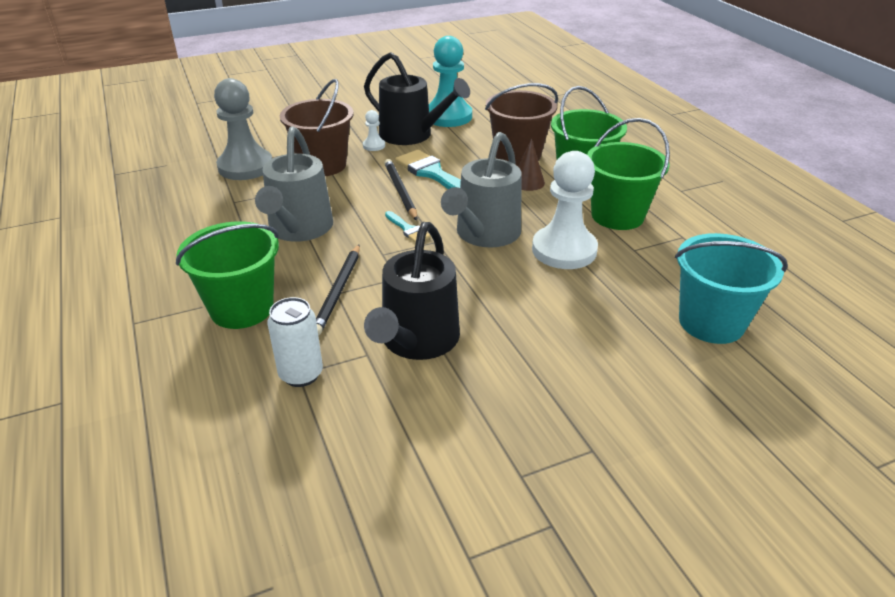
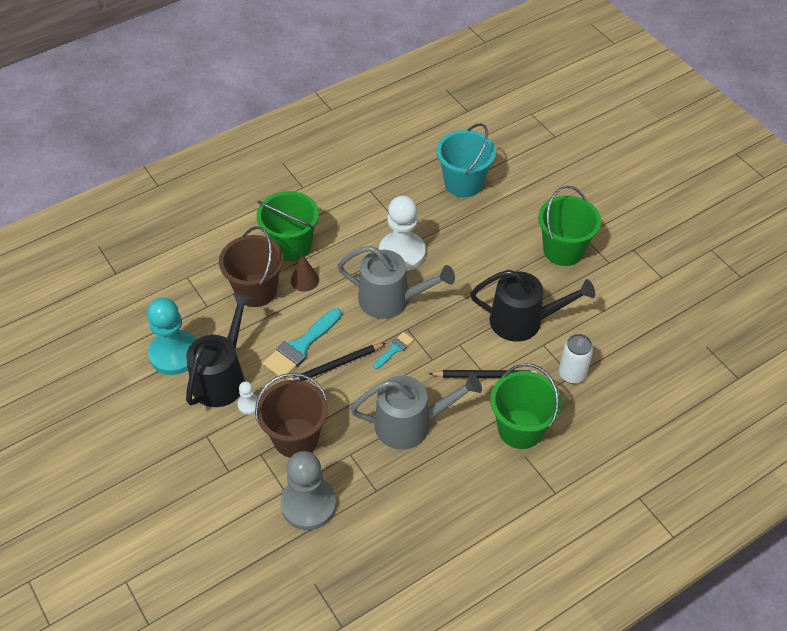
camera: 100 degrees left, 15 degrees up
green bucket [587,118,670,230] -> green bucket moved to [538,186,601,266]

